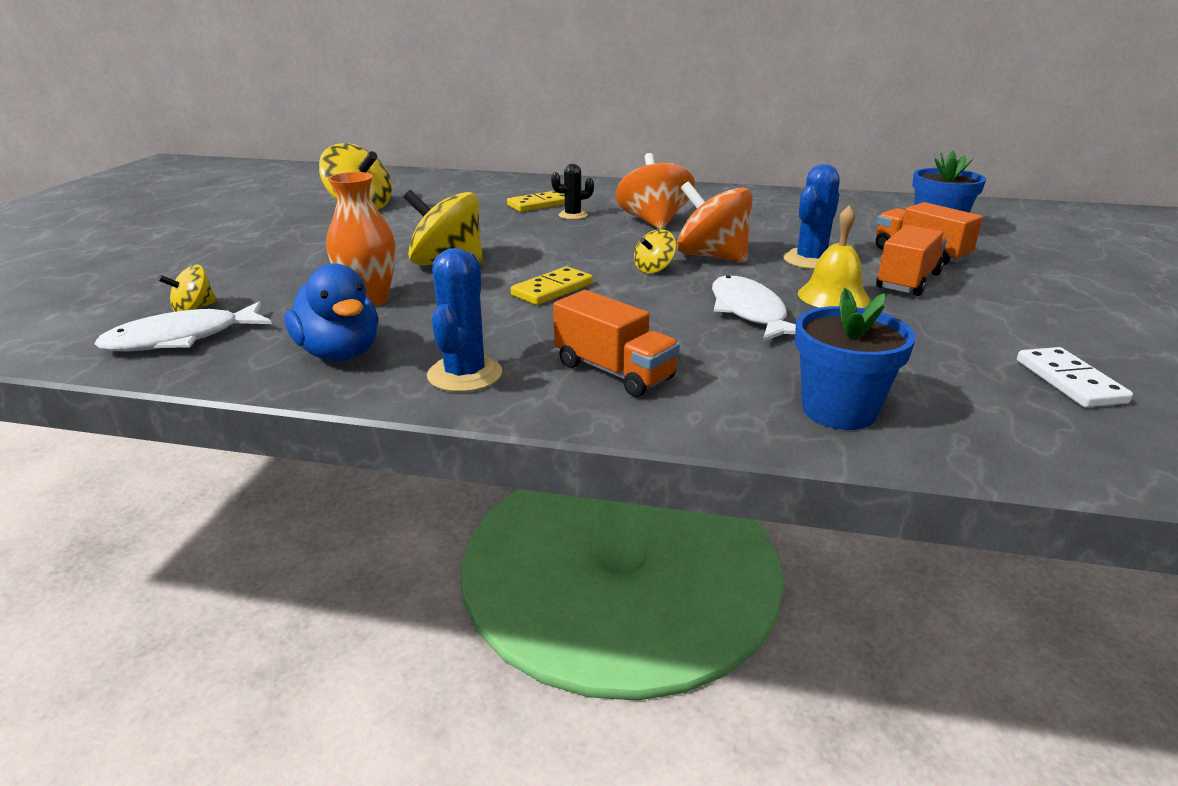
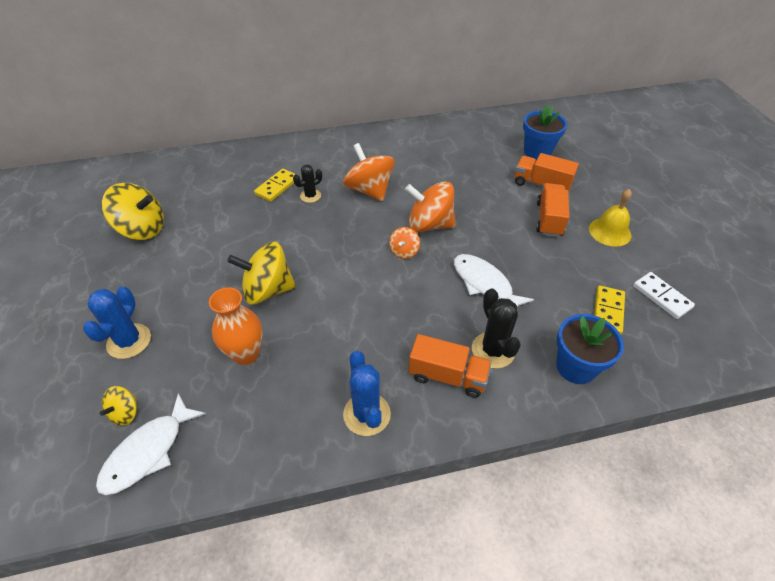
camera: 25 degrees left, 20 degrees up
blue duck [284,263,379,361] -> none
yellow domino [511,266,593,305] -> yellow domino moved to [594,285,625,334]
yellow spinning top [634,229,676,273] -> orange spinning top [389,227,420,259]
blue cactus [783,164,840,269] -> blue cactus moved to [83,286,151,359]
yellow bell [798,205,870,308] -> yellow bell moved to [589,189,632,247]
none -> black cactus [472,288,521,368]

